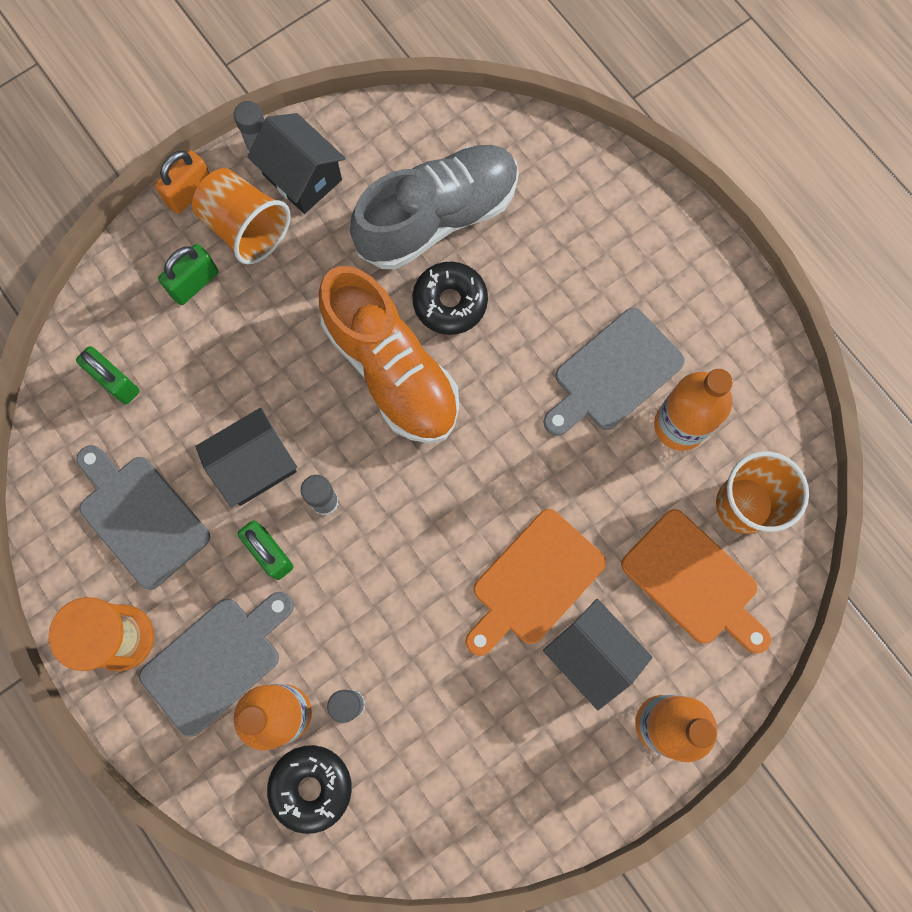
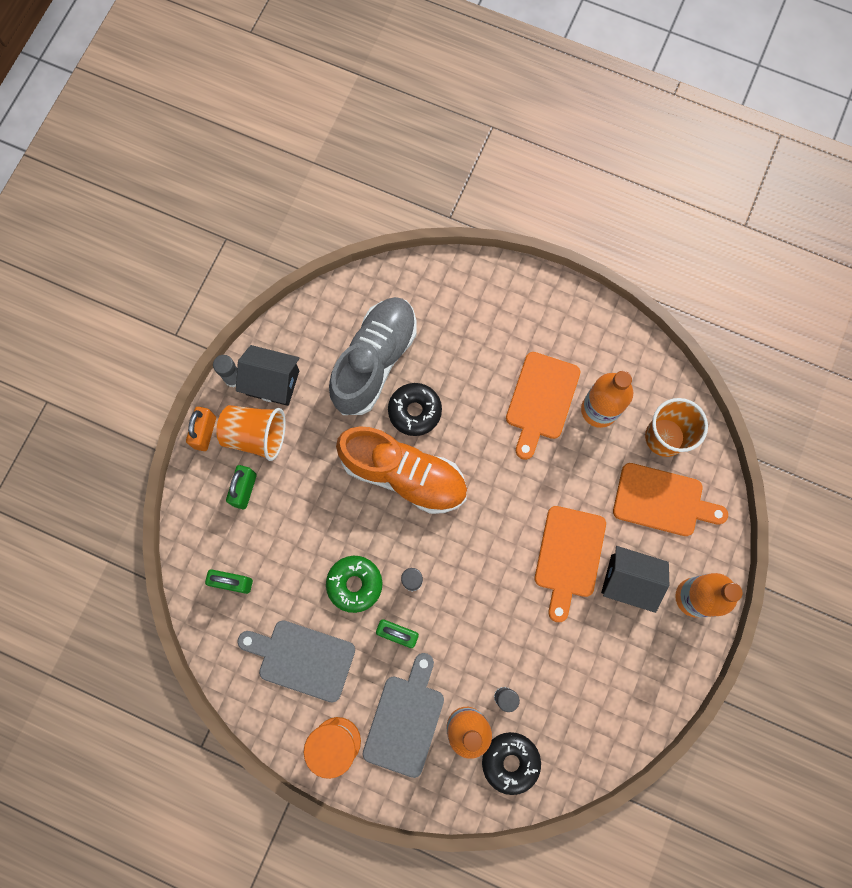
camera: 30 degrees left, 0 degrees up
black house [195,408,297,507] -> green donut [326,556,382,613]
grey cutting board [543,308,685,436] -> orange cutting board [506,352,581,460]

